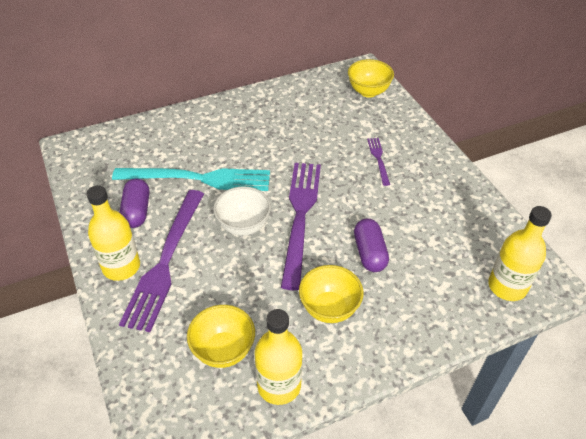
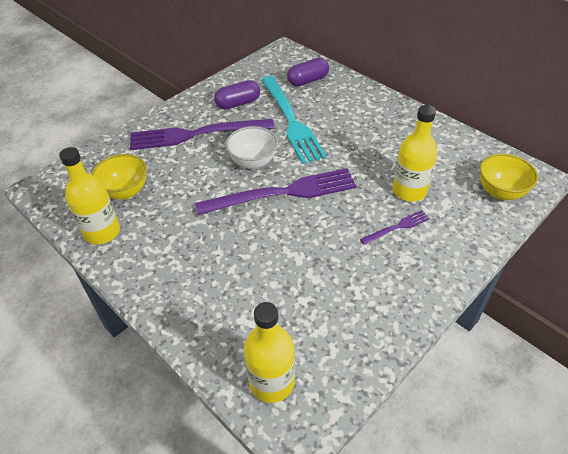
camera: 70 degrees right, 0 degrees up
yellow bottle [86,185,140,281] -> yellow bottle moved to [392,105,437,202]
yellow bowl [299,265,364,323] -> none
purple capsule [354,219,389,272] -> purple capsule moved to [287,58,329,86]

